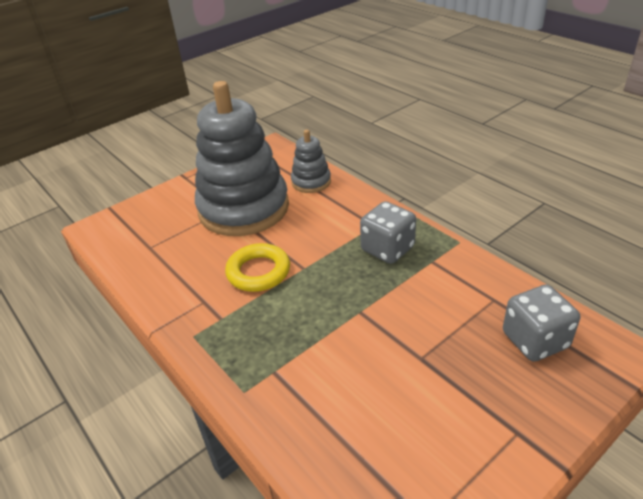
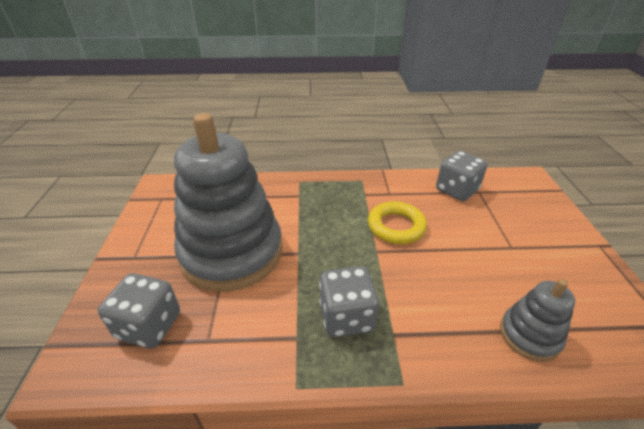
camera: 125 degrees right, 0 degrees up
grey stacking toy [195,81,289,236] -> grey stacking toy moved to [174,113,283,291]
none -> grey dice [436,151,487,201]

